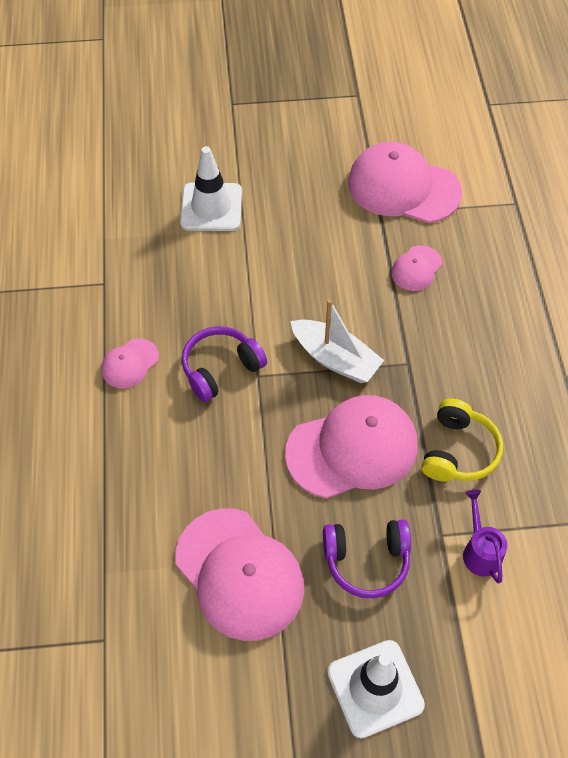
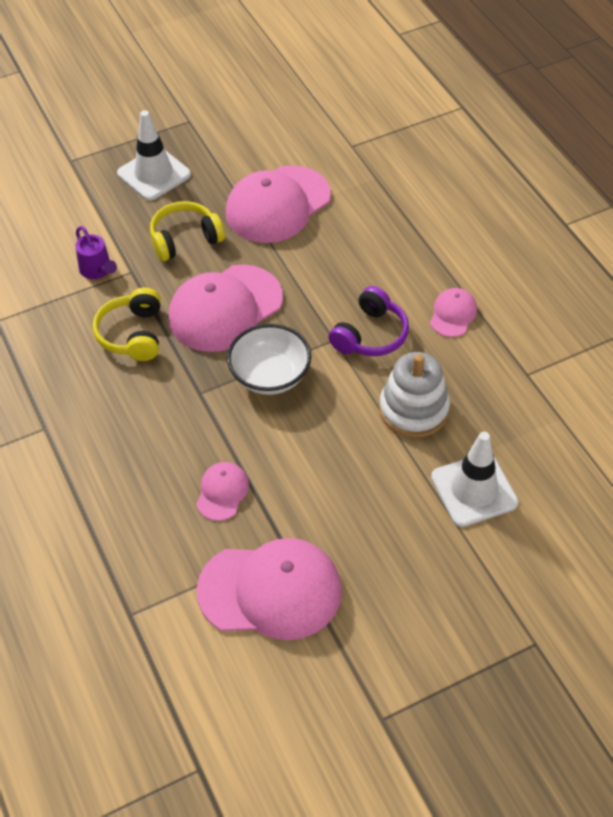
camera: 160 degrees right, 5 degrees down
pink cap [175,508,304,641] -> pink cap turned 75 degrees counterclockwise [225,165,331,243]
white boat [290,299,384,383] -> white bowl [227,324,311,395]
purple headphones [323,520,411,598] -> yellow headphones [150,201,225,261]
none -> white stacking toy [379,352,450,438]

